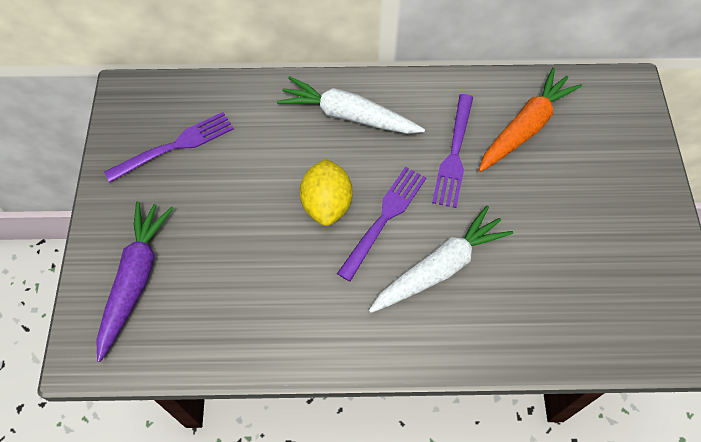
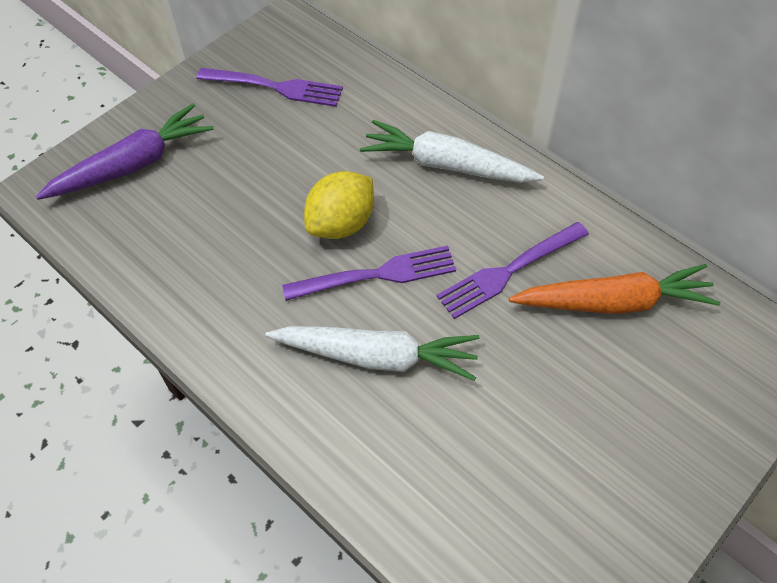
camera: 45 degrees right, 5 degrees down
white carrot [277,76,425,134] -> white carrot turned 45 degrees counterclockwise [360,120,544,183]

